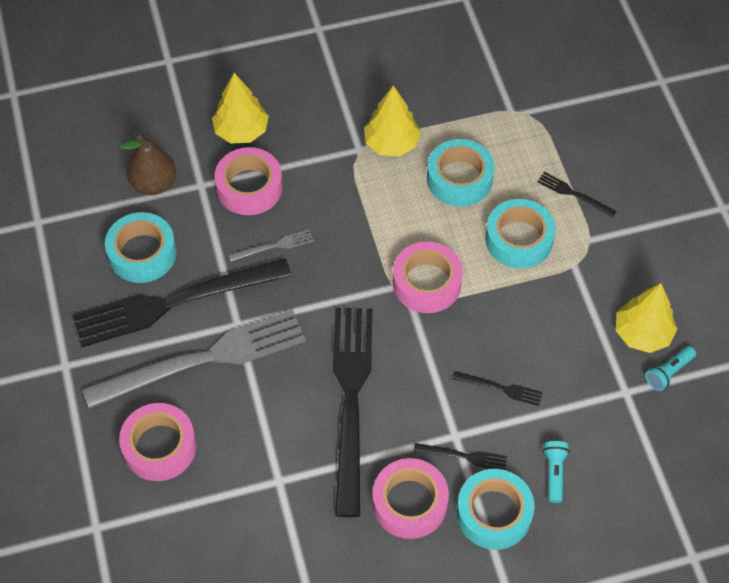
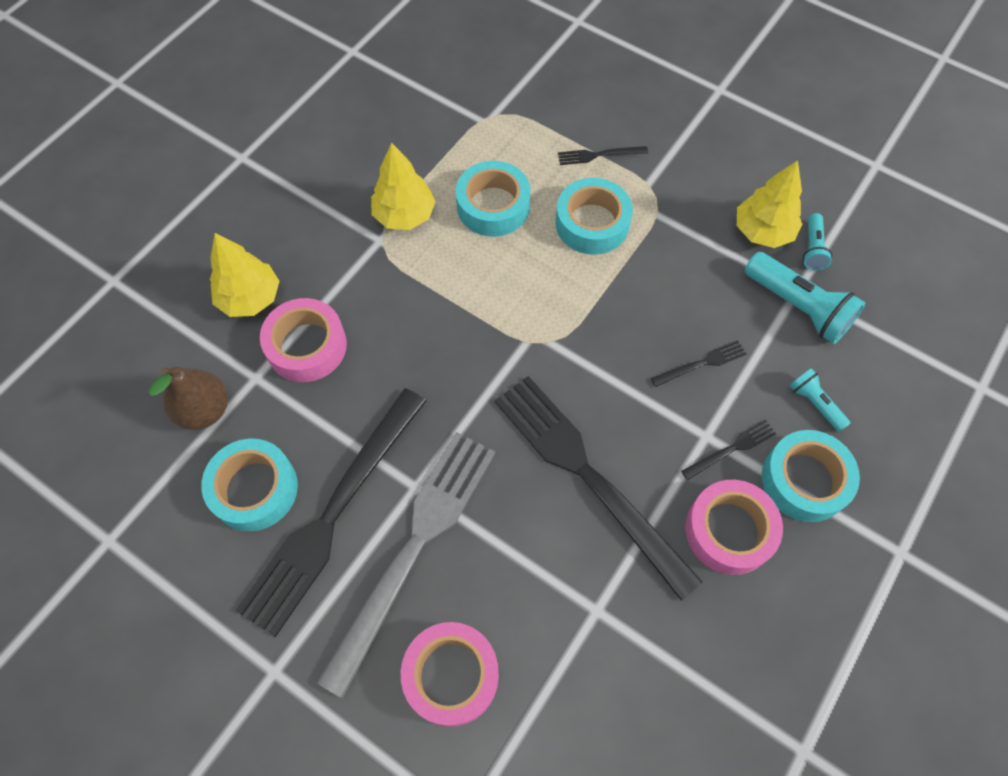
camera: 40 degrees left, 5 degrees up
grey fork [228,230,314,262] -> none
pink tape [393,241,463,313] -> none
none -> turquoise flashlight [745,252,865,344]

